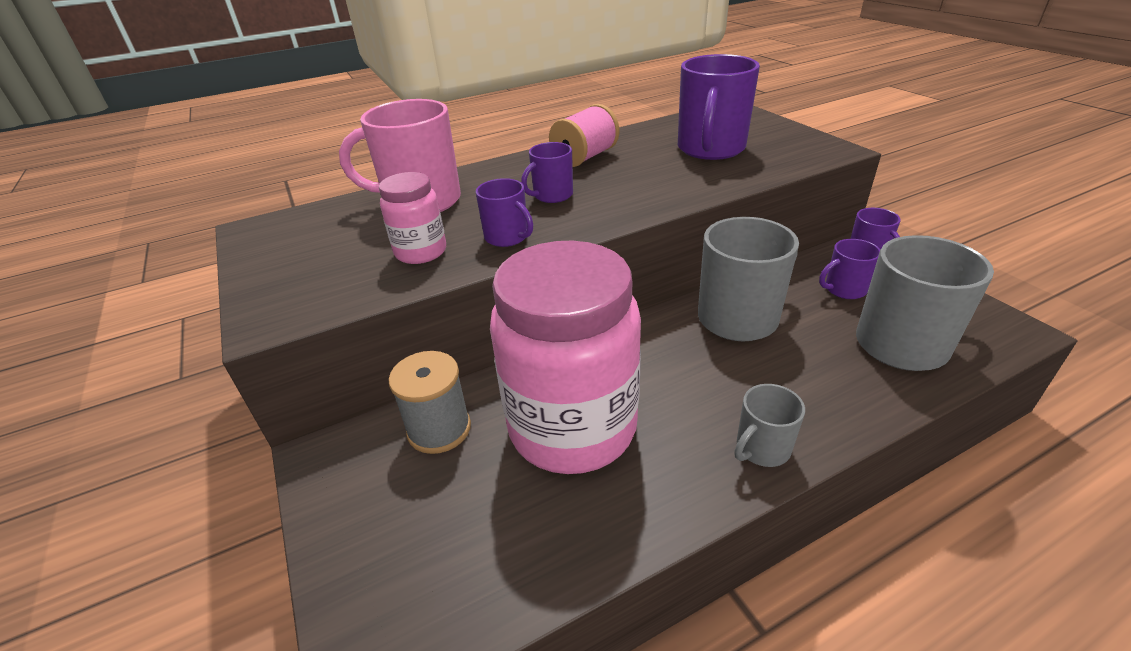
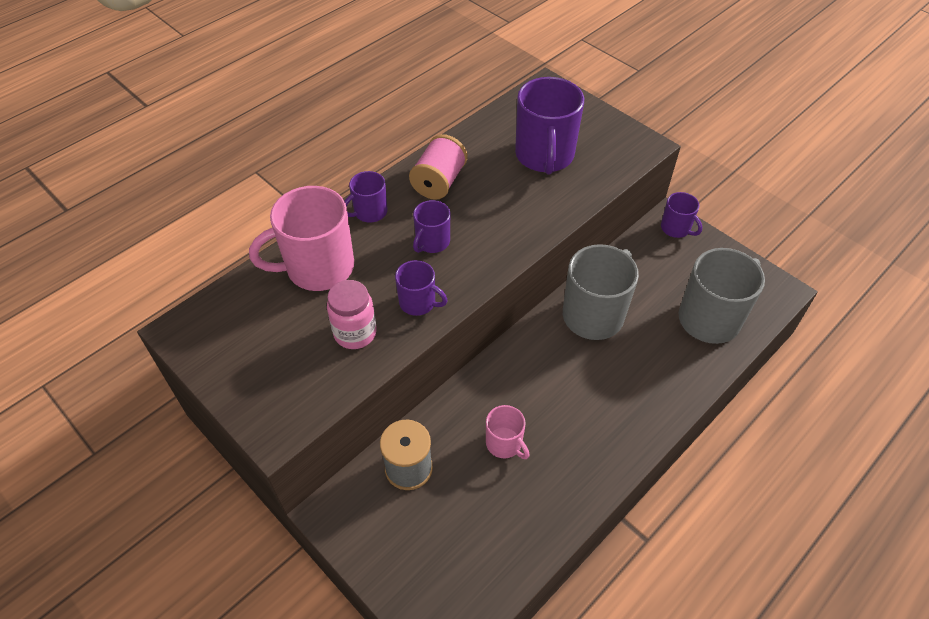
camera: 20 degrees left, 15 degrees up
pink jar [490,241,641,474] -> pink mug [486,405,529,459]
grey mug [735,384,805,467] -> none
purple mug [819,239,880,299] -> purple mug moved to [345,171,388,223]

